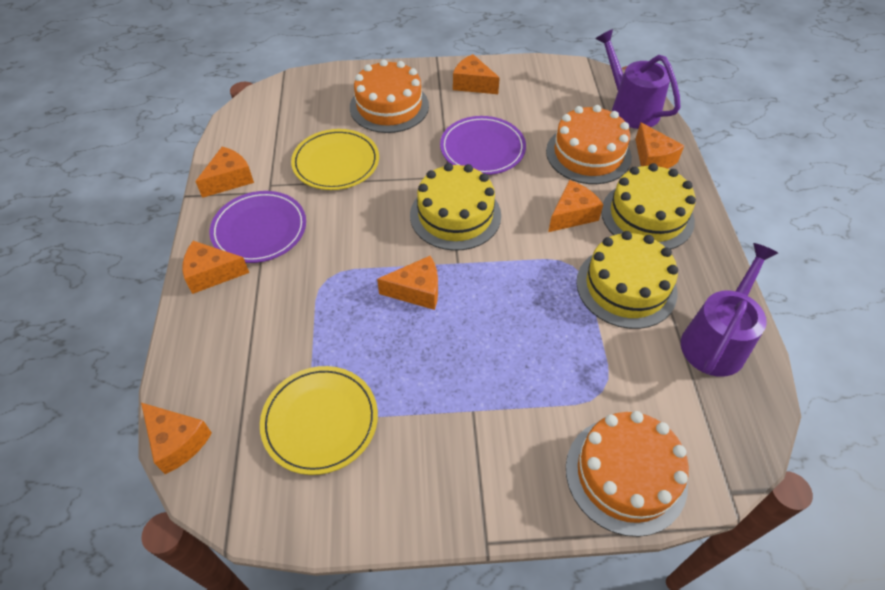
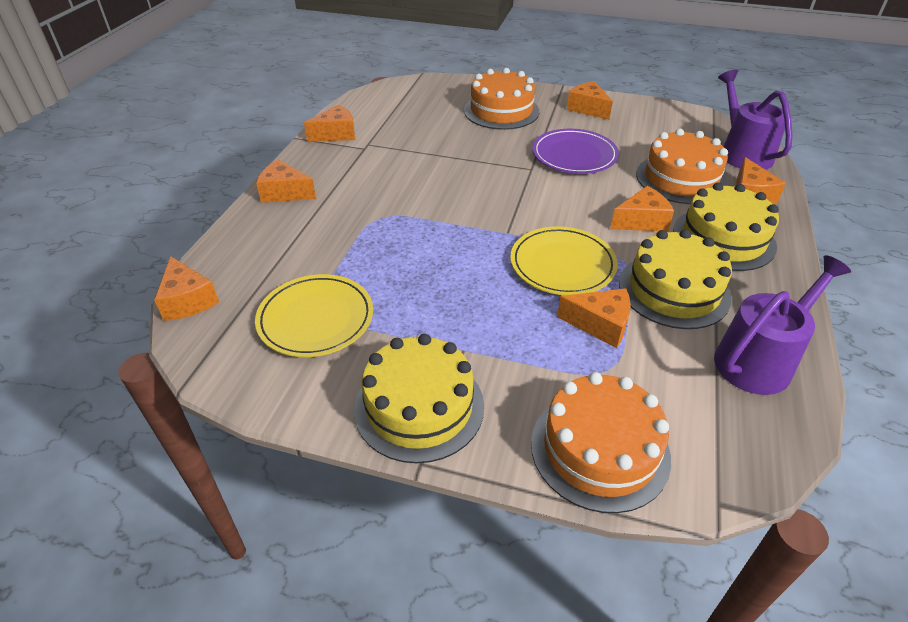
camera: 20 degrees right, 10 degrees down
purple plate [209,191,306,263] -> none
yellow plate [291,129,379,190] -> yellow plate moved to [510,226,618,295]
orange cheese [377,256,438,310] -> orange cheese moved to [557,288,631,348]
yellow cake [410,163,501,251] -> yellow cake moved to [354,334,484,463]

